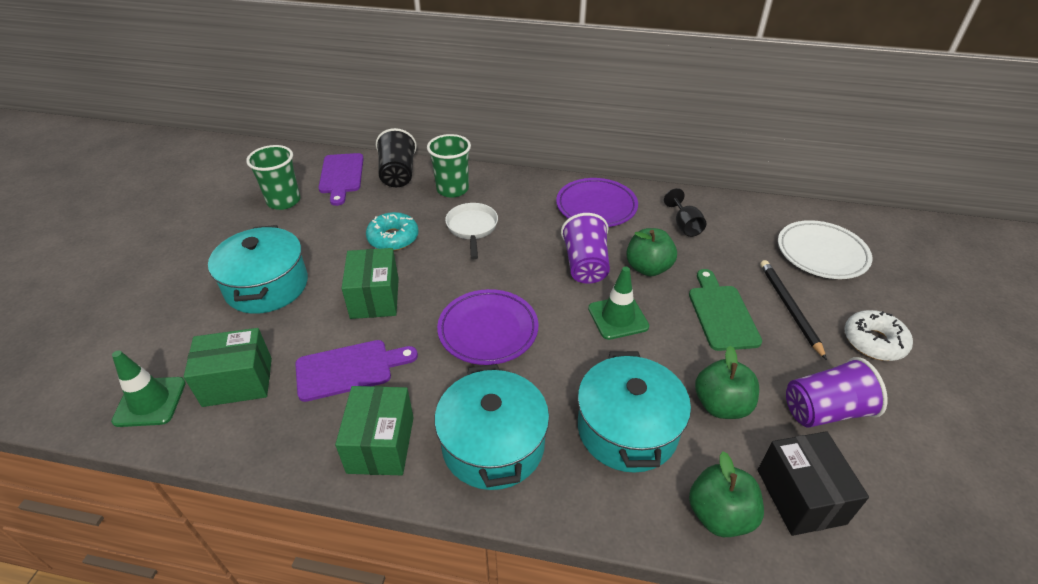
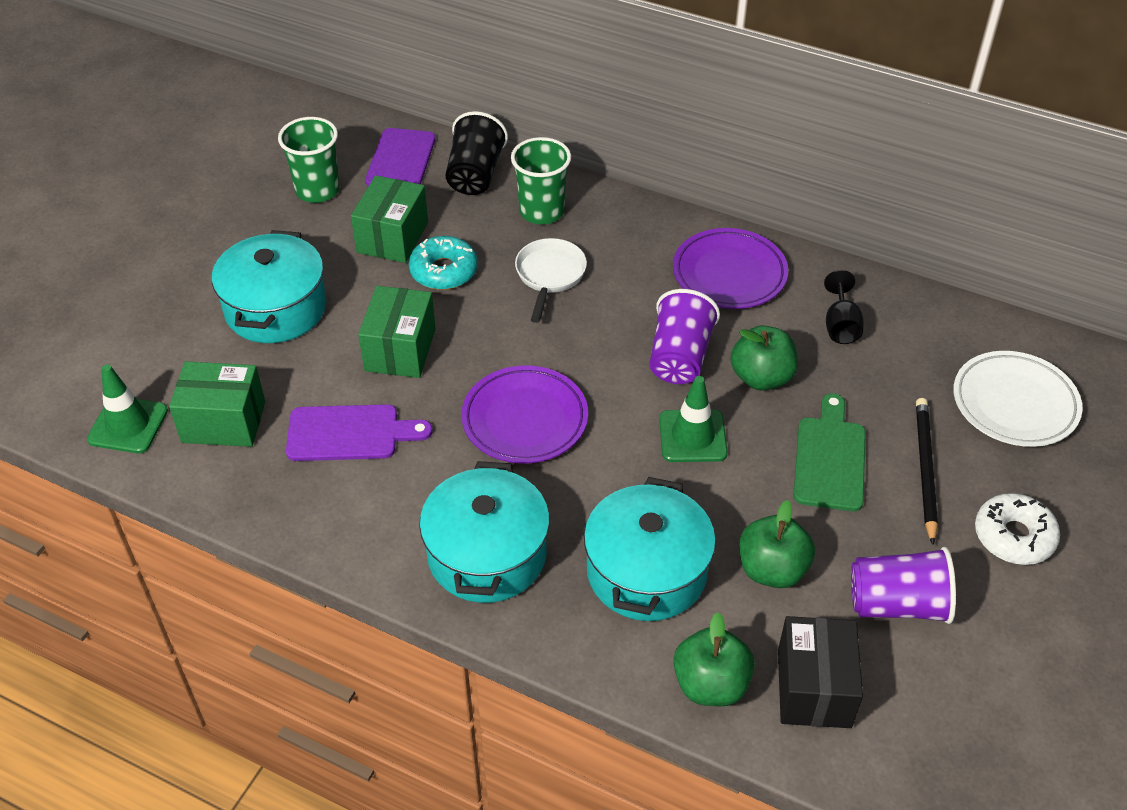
camera: 15 degrees right, 5 degrees up
green box [335,386,414,475] -> green box moved to [351,175,428,263]

